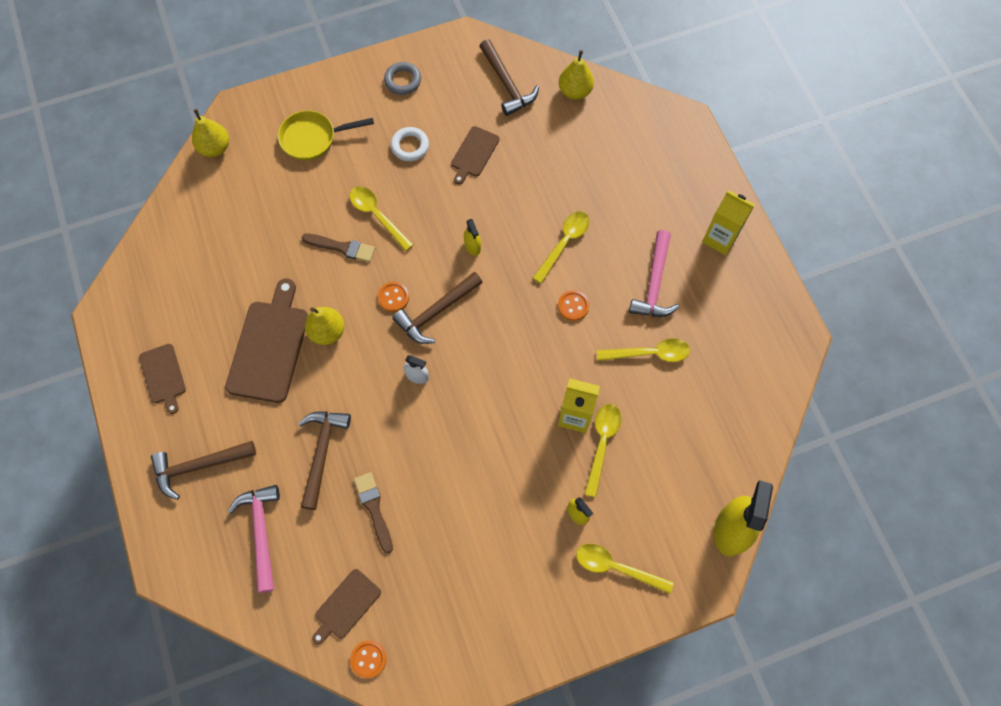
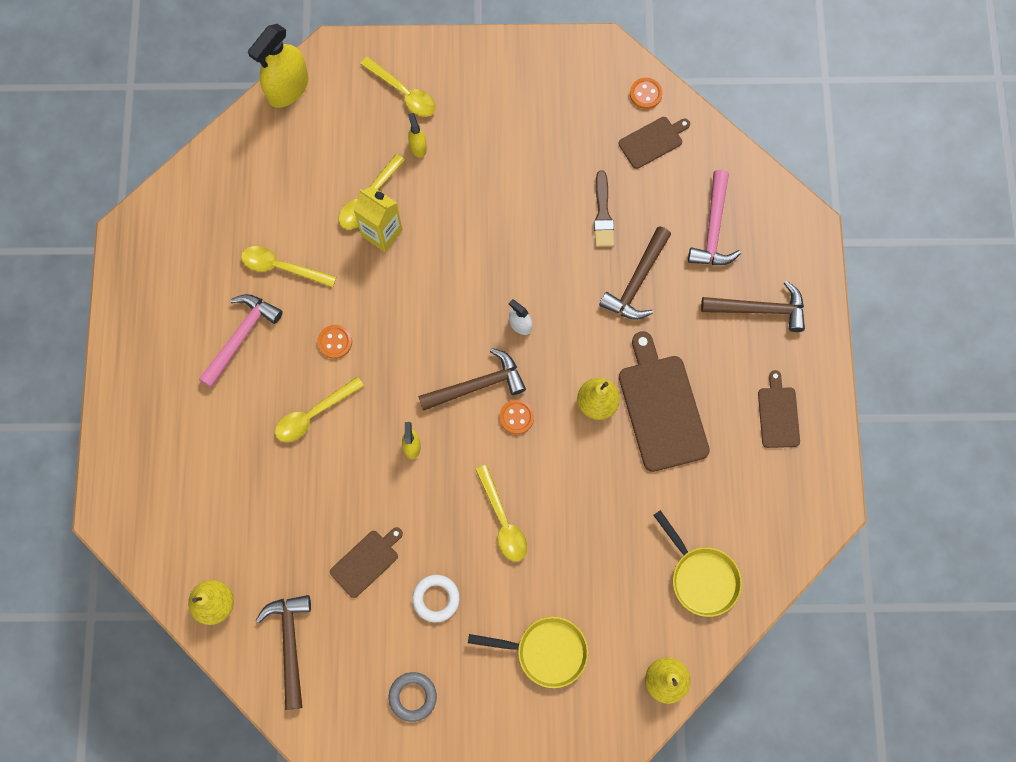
camera: 160 degrees left, 5 degrees up
brown cutting board [225,278,308,403] -> brown cutting board turned 135 degrees clockwise [619,331,710,472]
brown brush [301,233,375,262] -> none
yellow carton [702,191,755,255] -> none
none -> yellow pan [653,510,742,617]

